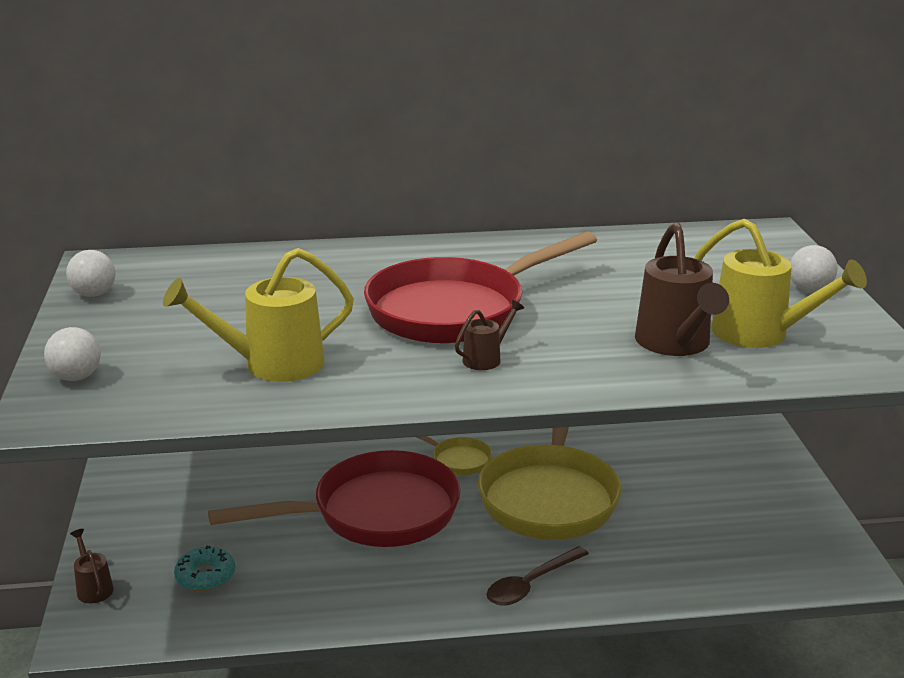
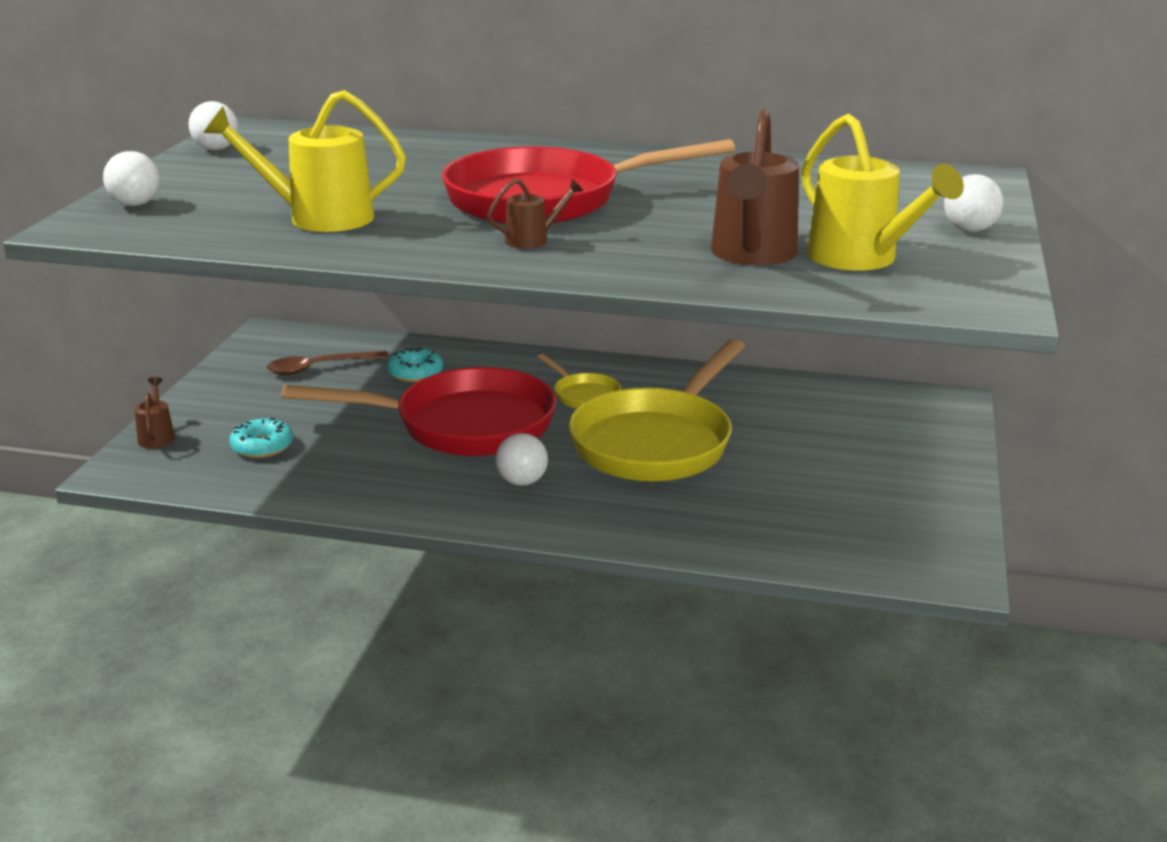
camera: 20 degrees right, 0 degrees up
brown spoon [487,546,589,606] -> brown spoon moved to [267,351,389,375]
none -> turquoise donut [387,348,443,382]
none -> white ball [495,433,548,486]

